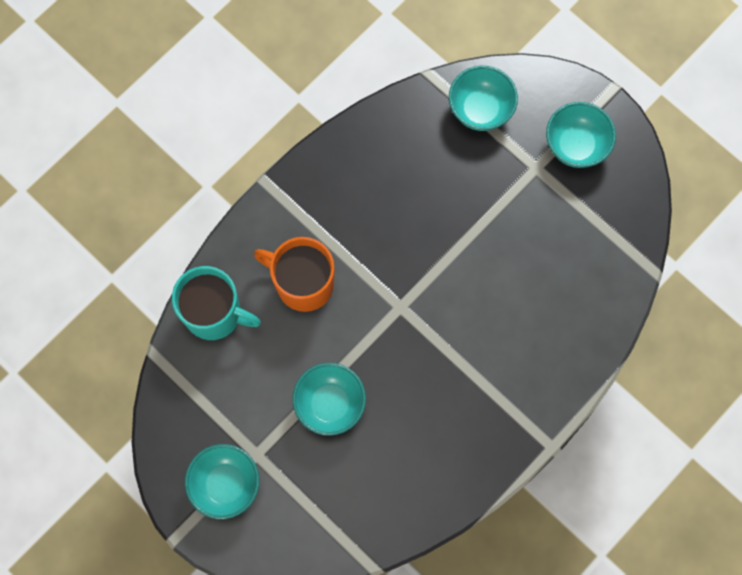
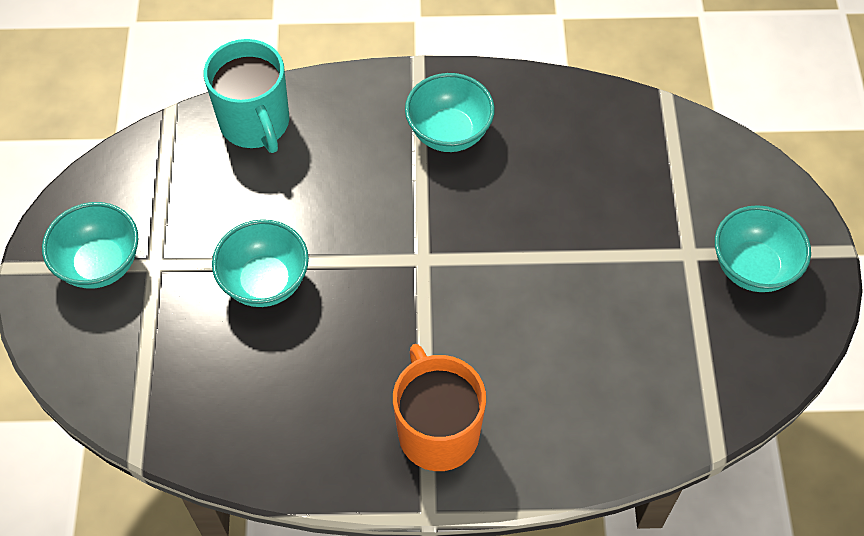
camera: 45 degrees right, 15 degrees down
orange mug [254,237,334,312] -> orange mug moved to [393,344,486,471]
turquoise bowl [449,65,518,131] -> turquoise bowl moved to [405,73,495,152]

